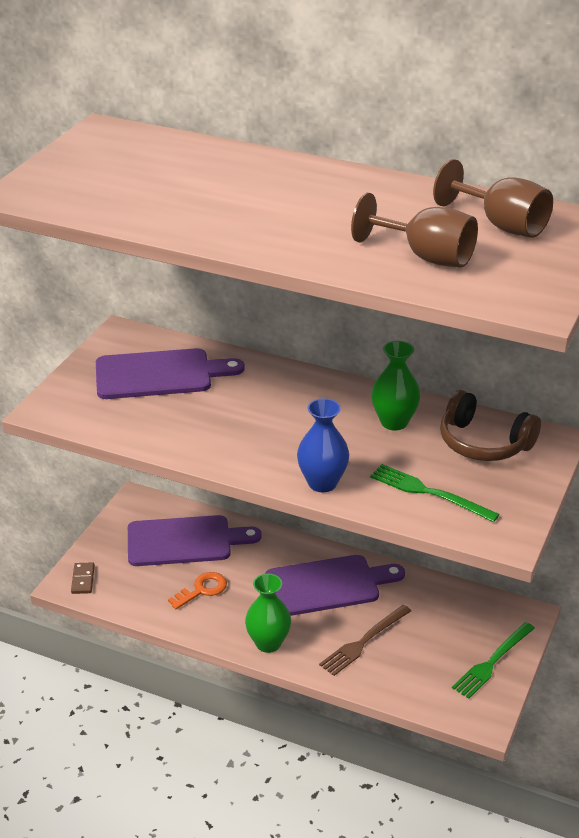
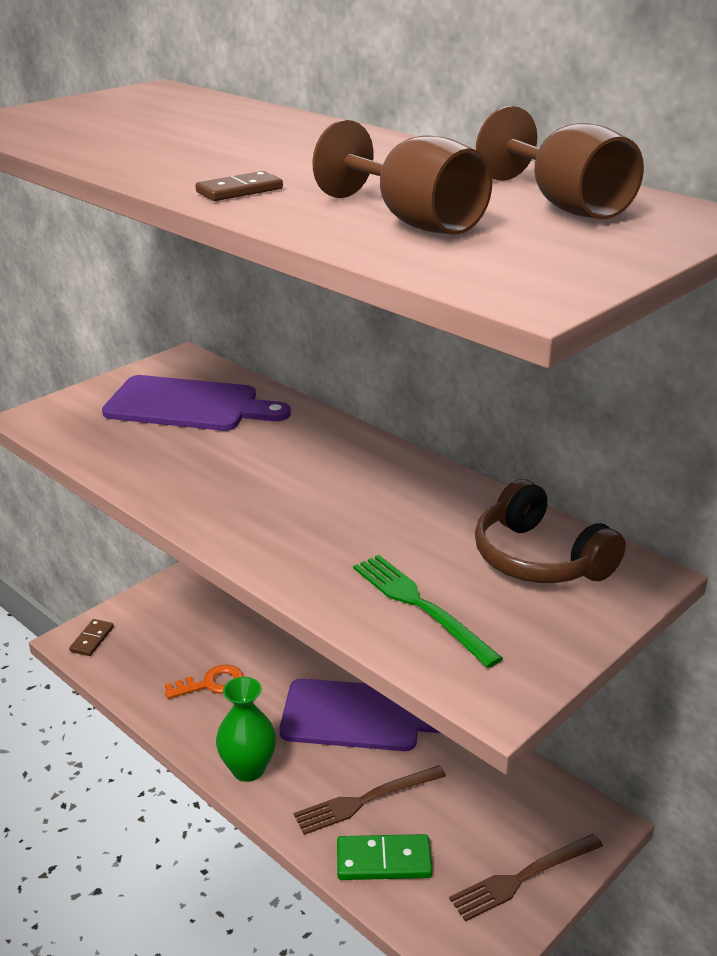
camera: 20 degrees right, 5 degrees down
purple cutting board [128,515,262,566] -> none
blue vase [297,398,349,492] -> none
green vase [371,341,421,430] -> none
green fork [452,622,535,699] -> brown fork [449,834,603,922]
none -> brown domino [195,171,283,201]
none -> green domino [337,834,432,880]

